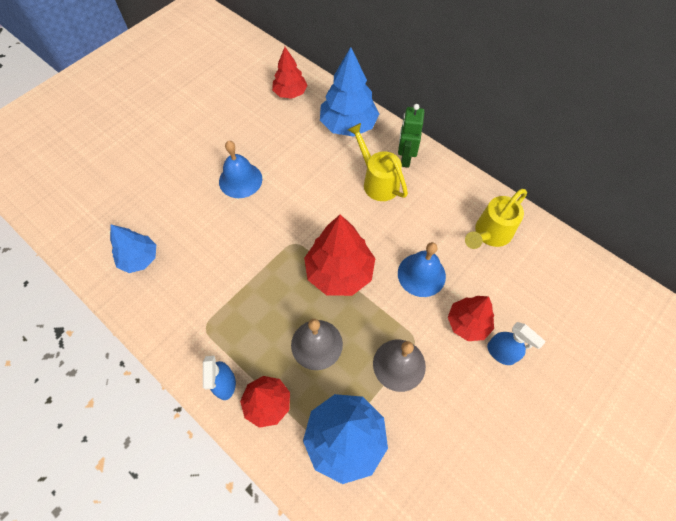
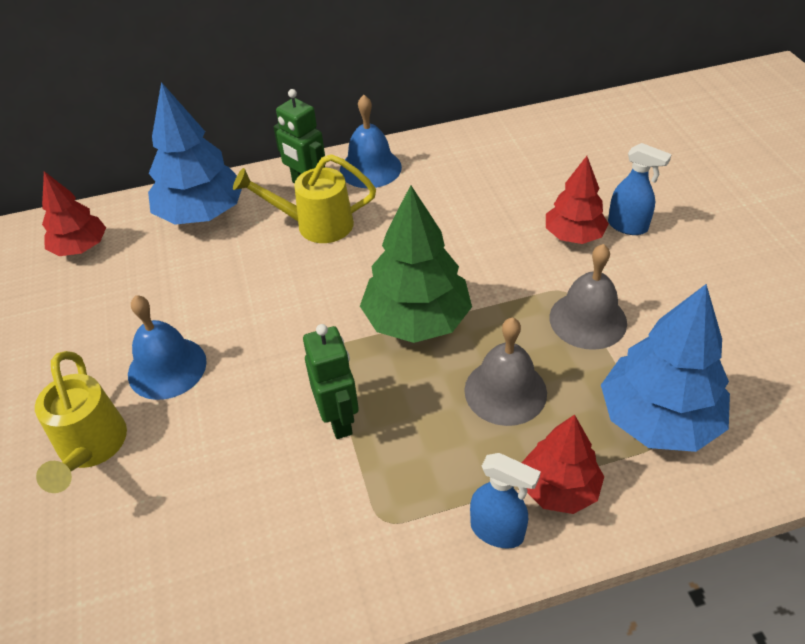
camera: 55 degrees left, 15 degrees down
blue tree [110,225,156,273] -> none
red tree [304,214,375,296] -> green tree [360,185,472,343]
blue bell [398,242,446,297] -> blue bell moved to [340,95,402,188]
yellow watering can [465,189,527,249] -> yellow watering can moved to [35,351,127,493]
blue spray bottle [487,322,546,365] -> blue spray bottle turned 45 degrees clockwise [608,143,672,235]
none -> green robot [303,324,359,439]

